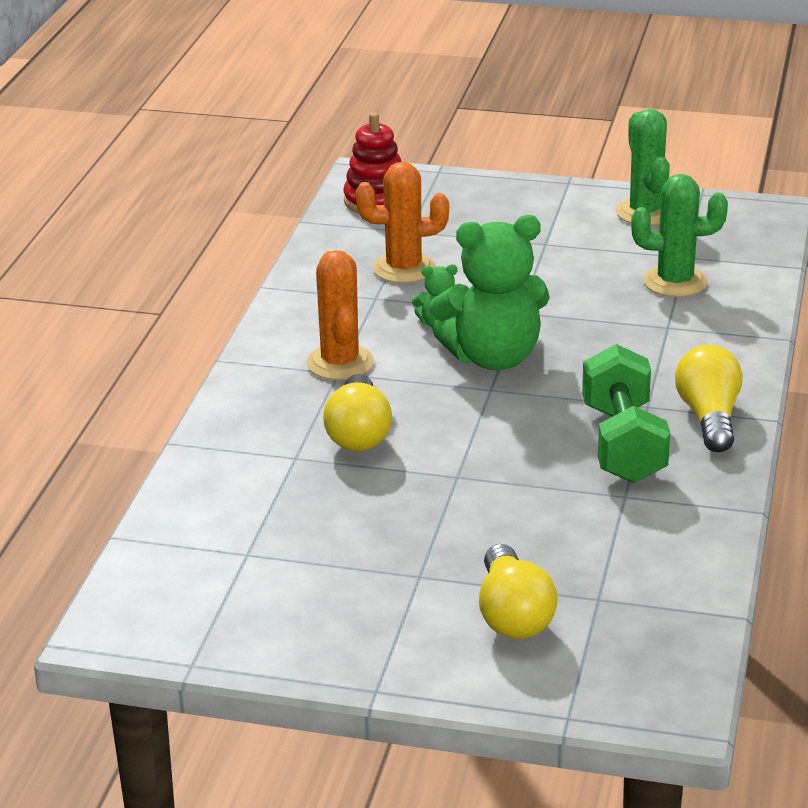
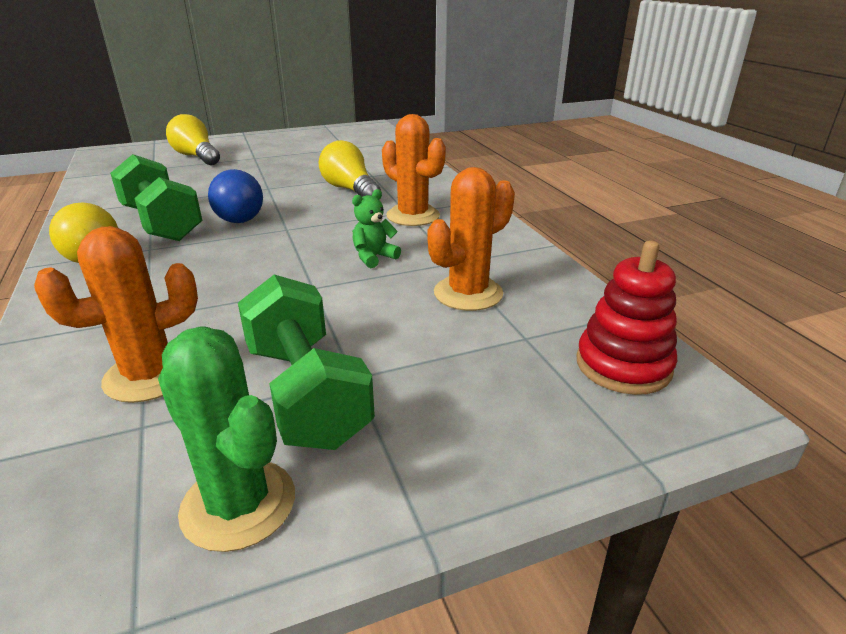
camera: 145 degrees right, 0 degrees up
green teddy bear [429,215,550,370] -> none
green cactus [631,174,728,297] -> orange cactus [34,226,198,403]
none -> blue light bulb [208,169,263,223]
none -> green dumbbell [238,275,375,450]

